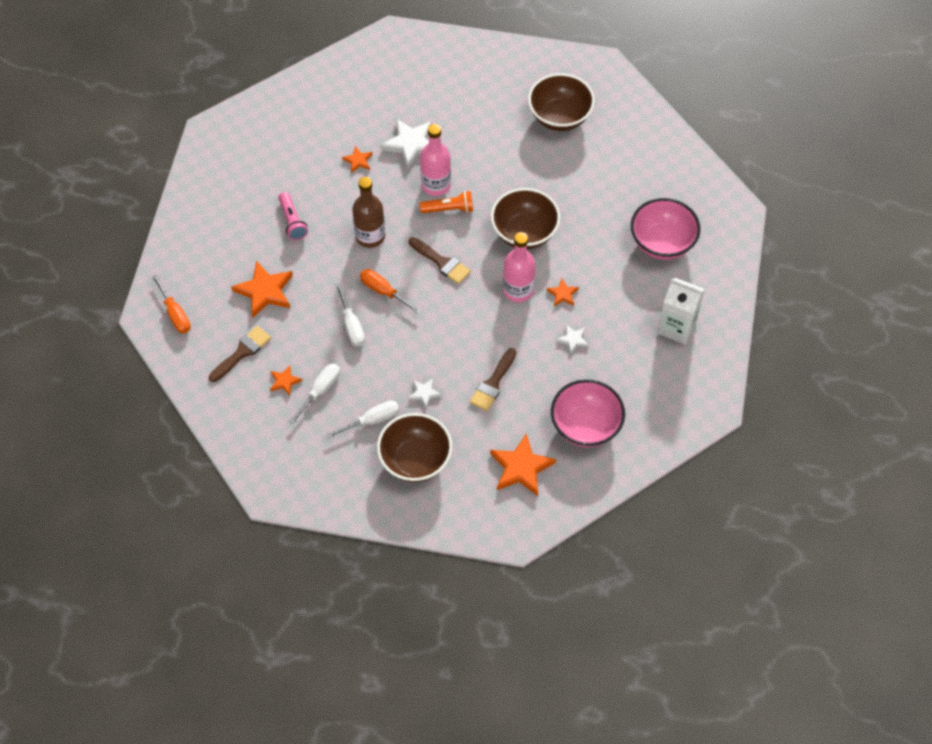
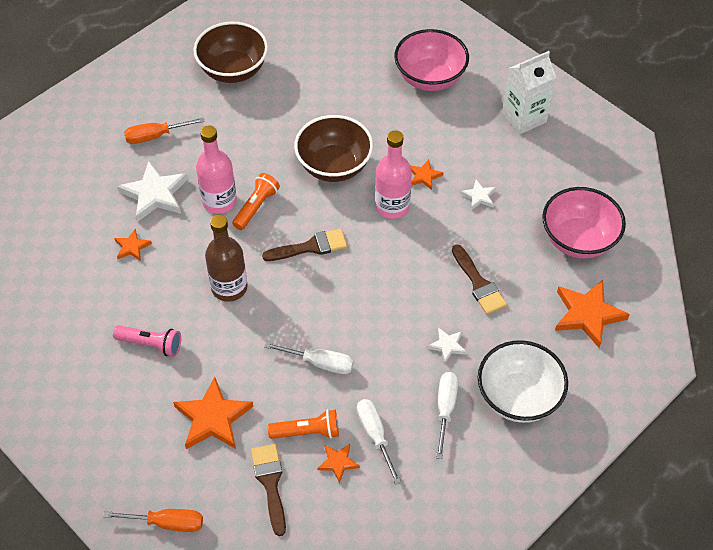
camera: 55 degrees left, 5 degrees down
orange screwdriver [360,269,421,314] -> orange screwdriver moved to [124,118,205,144]
brown bowl [377,413,452,482] -> white bowl [478,340,568,423]
none -> orange flashlight [268,409,339,439]

